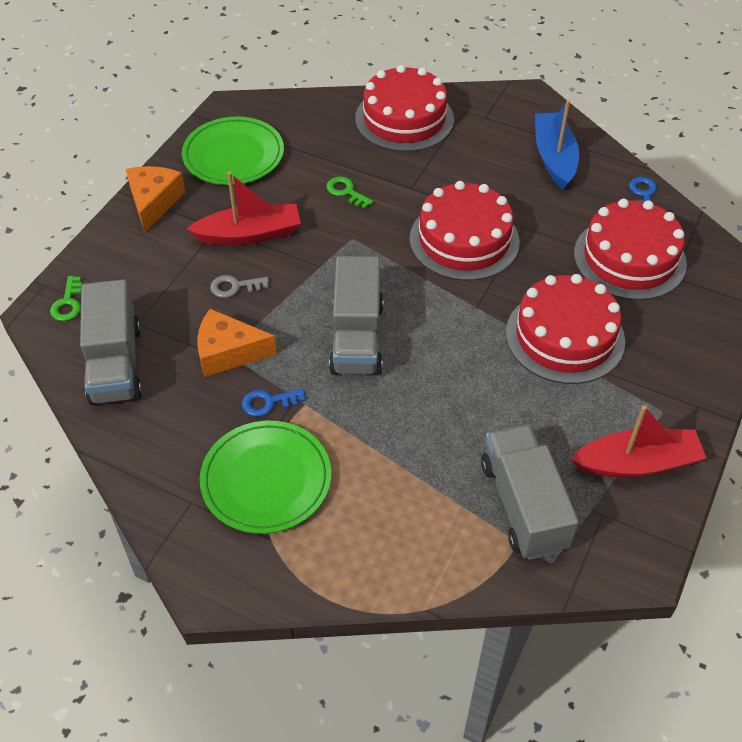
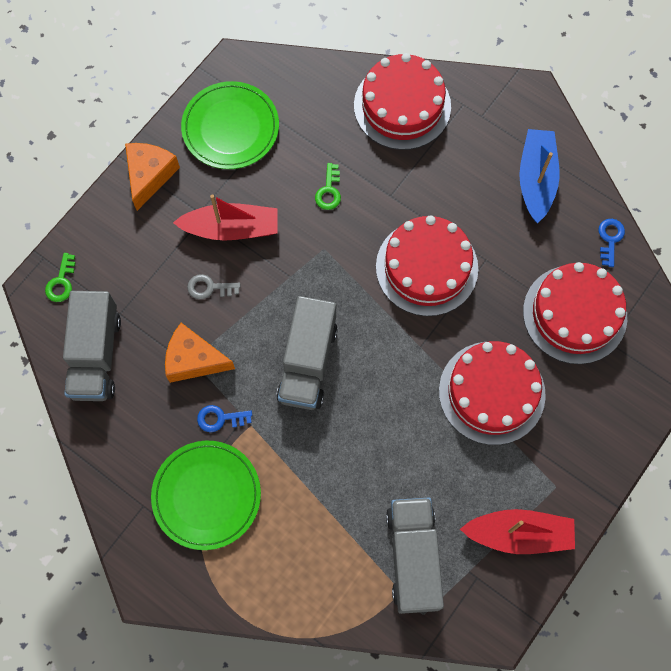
camera: 10 degrees right, 20 degrees up
green key [326,177,373,208] -> green key turned 135 degrees counterclockwise [315,163,341,210]

